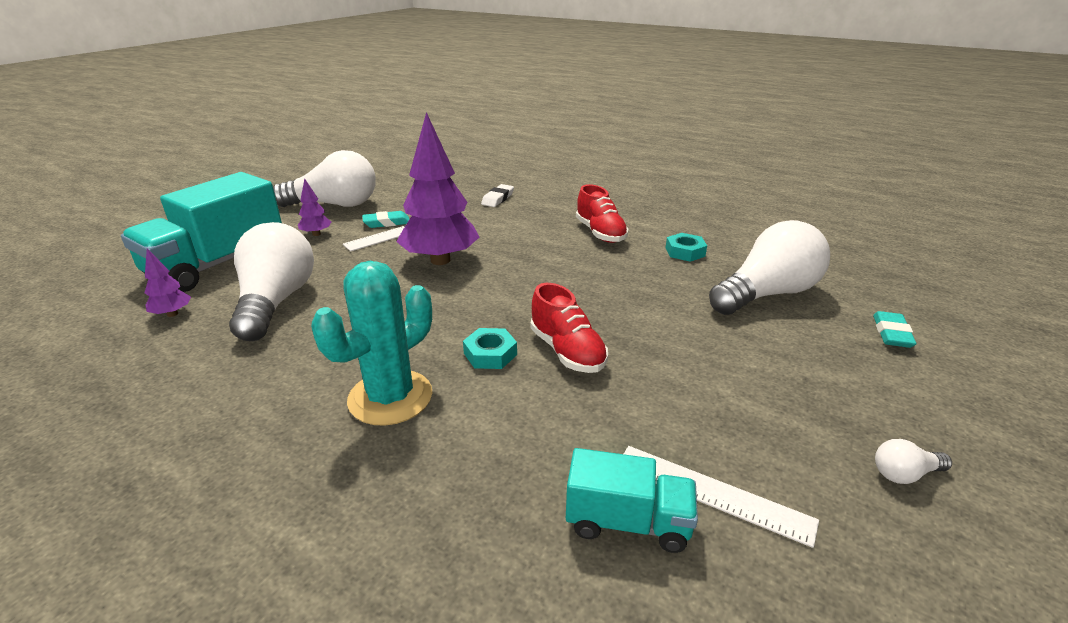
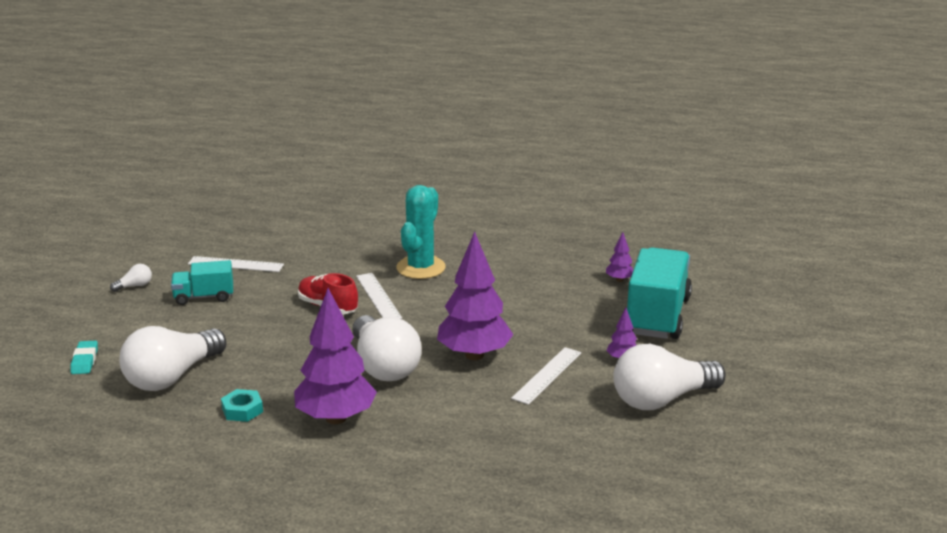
camera: 160 degrees right, 5 degrees down
white light bulb [229,222,314,341] -> white light bulb moved to [352,315,422,381]
turquoise eraser [362,211,409,228] -> none
turquoise nut [463,328,517,369] -> white ruler [356,273,402,319]
white eraser [481,184,514,207] -> none
turquoise truck [566,448,698,553] -> turquoise truck moved to [171,260,233,305]
red shoe [576,184,629,243] -> purple tree [294,288,377,424]

